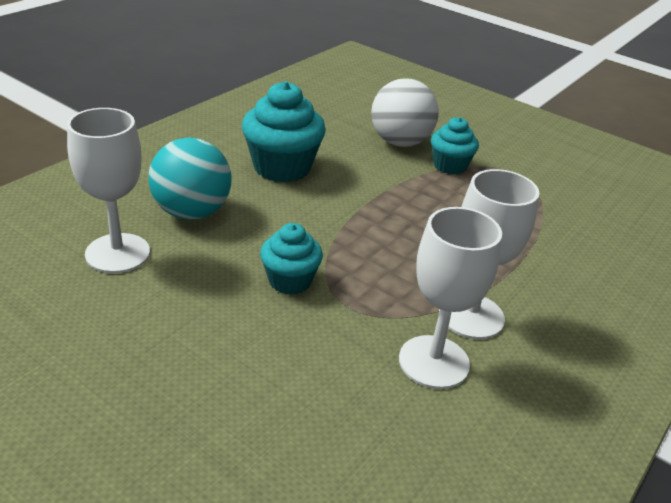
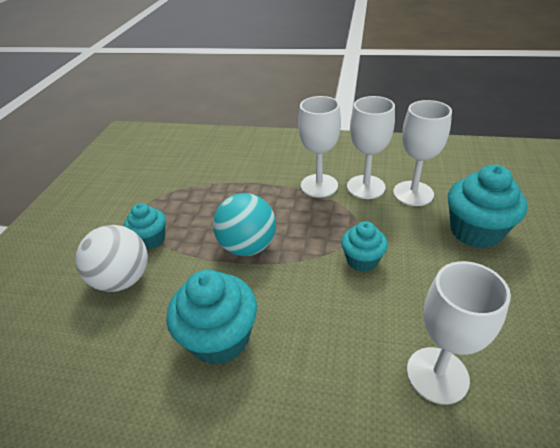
camera: 110 degrees left, 5 degrees up
turquoise ball [148,138,232,220] -> turquoise ball moved to [213,193,276,256]
none -> white goblet [393,100,452,206]
none -> turquoise cupcake [448,165,527,248]

